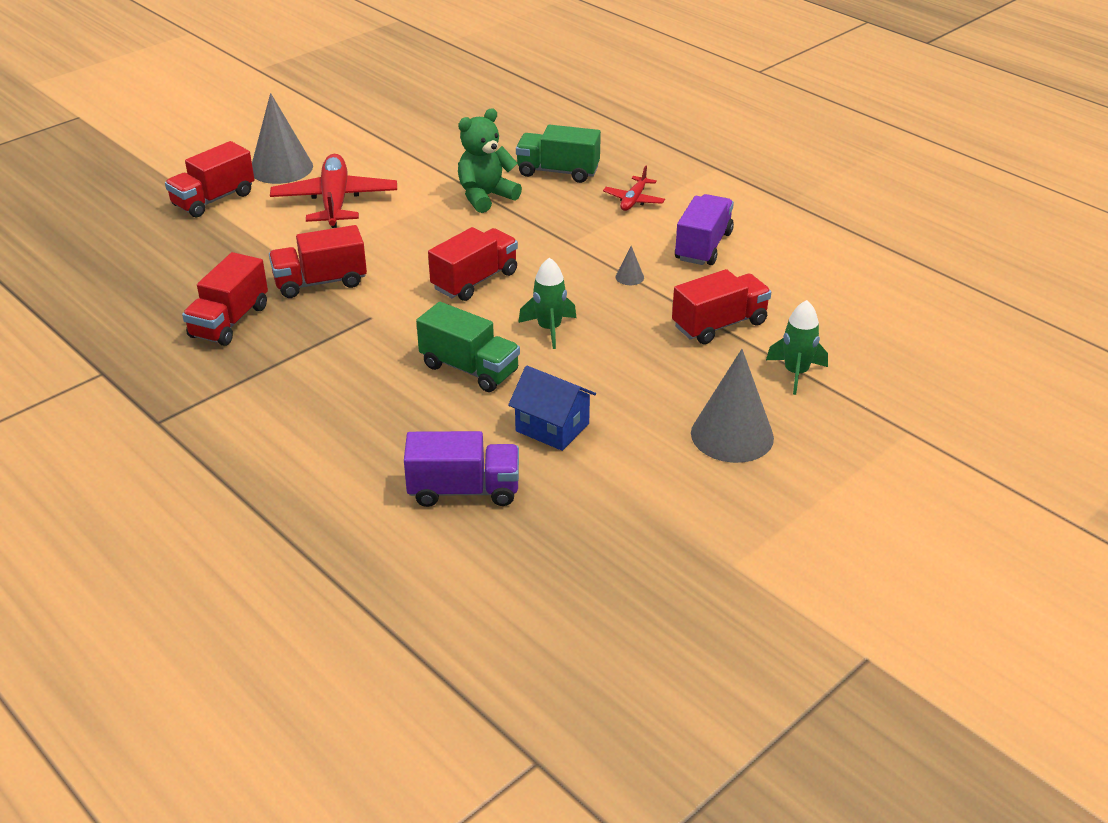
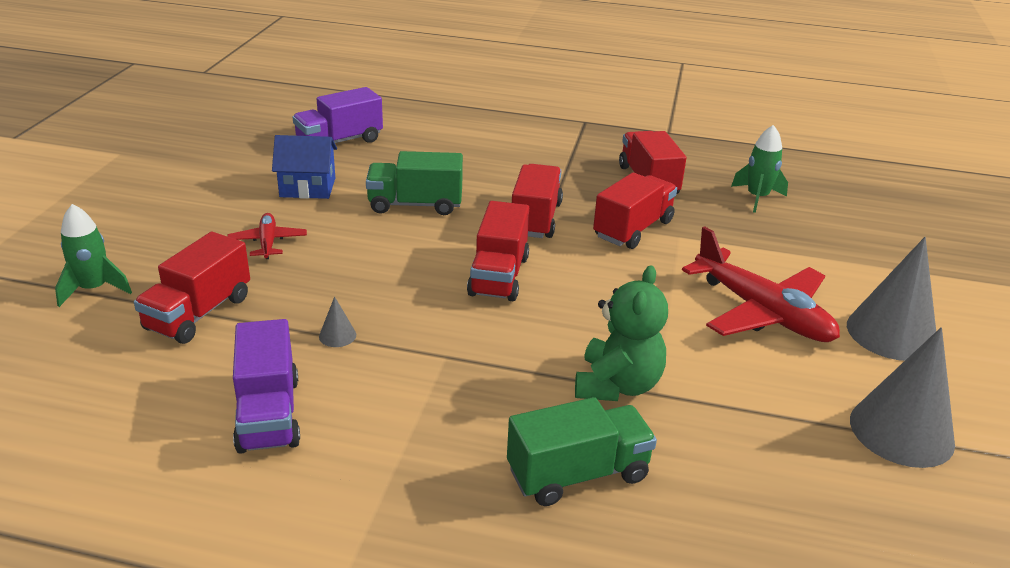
camera: 145 degrees right, 5 degrees down
red truck [165,141,254,217] -> red truck moved to [512,164,563,238]
green rocket [518,257,576,349] -> green rocket moved to [731,125,788,213]
red plane [603,166,665,211] -> red plane moved to [227,213,307,259]
grey cone [691,349,774,463] -> grey cone moved to [850,327,955,468]

